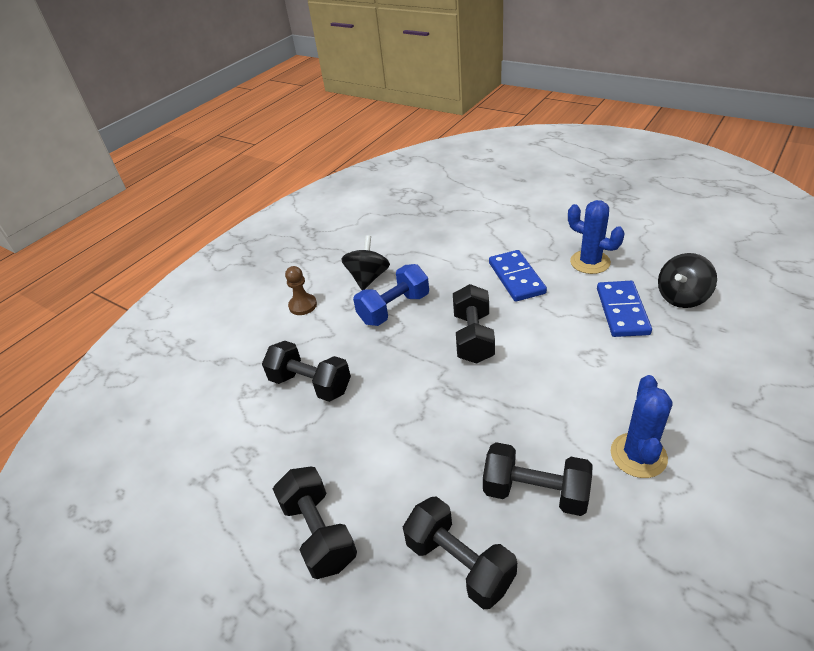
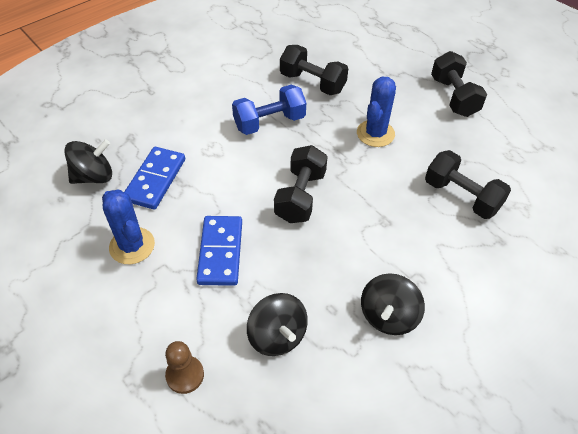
camera: 170 degrees left, 10 degrees up
brown pawn [285,266,317,315] -> brown pawn moved to [165,341,204,394]
blue dumbbell [353,264,429,326] -> blue dumbbell moved to [232,84,306,135]
black dumbbell [403,496,517,609] -> none
blue cactus [611,375,672,478] -> blue cactus moved to [357,76,396,147]
none -> black spinning top [247,293,308,356]

